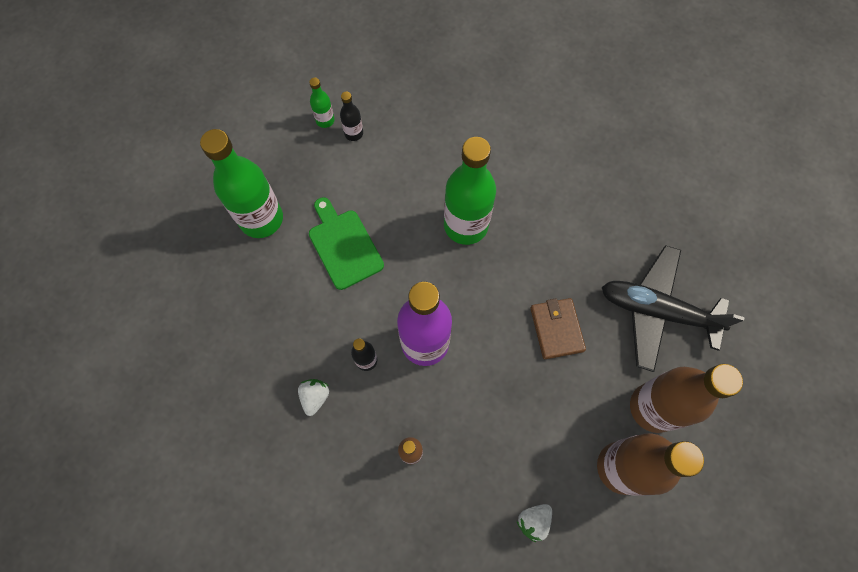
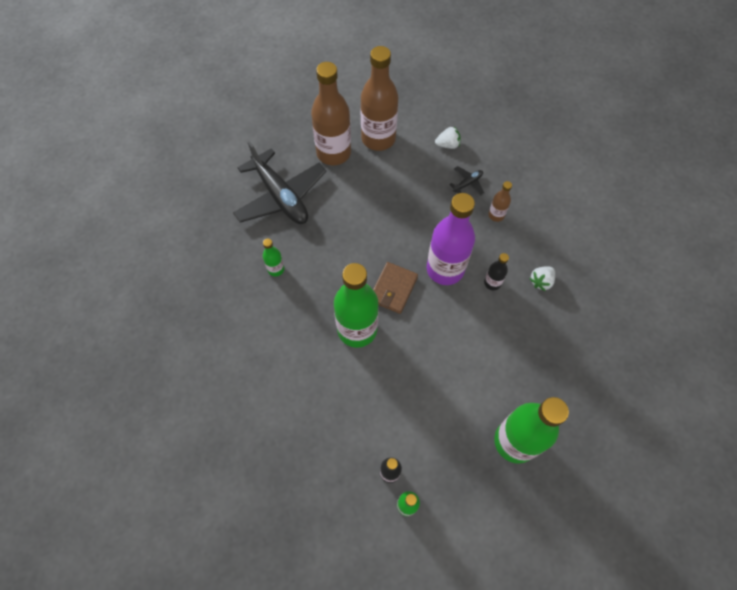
camera: 145 degrees left, 5 degrees down
green cutting board [309,197,384,290] -> none
brown wallet [530,298,586,359] -> brown wallet moved to [373,262,418,314]
none -> green bottle [263,238,285,276]
none -> black plane [449,166,484,196]

